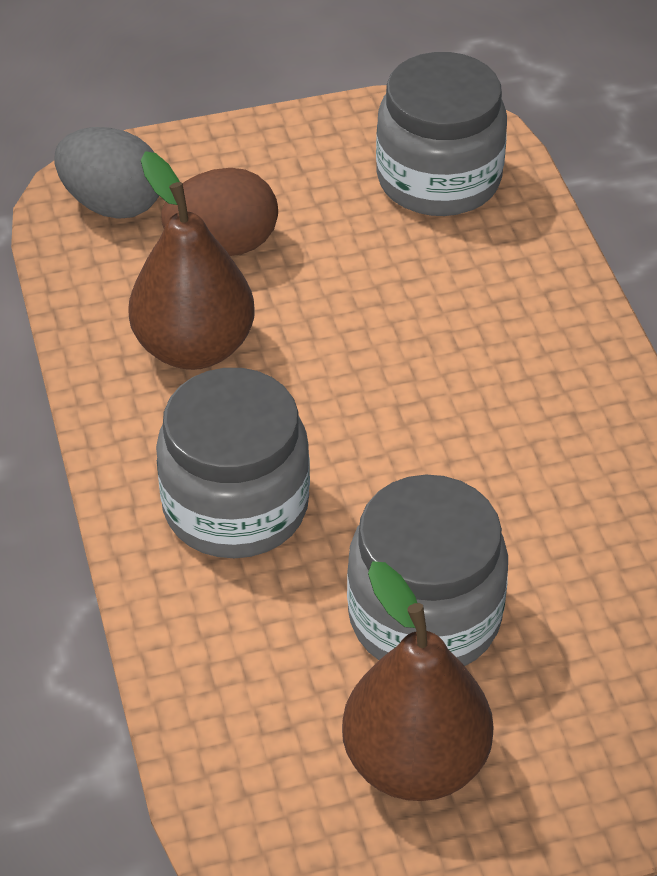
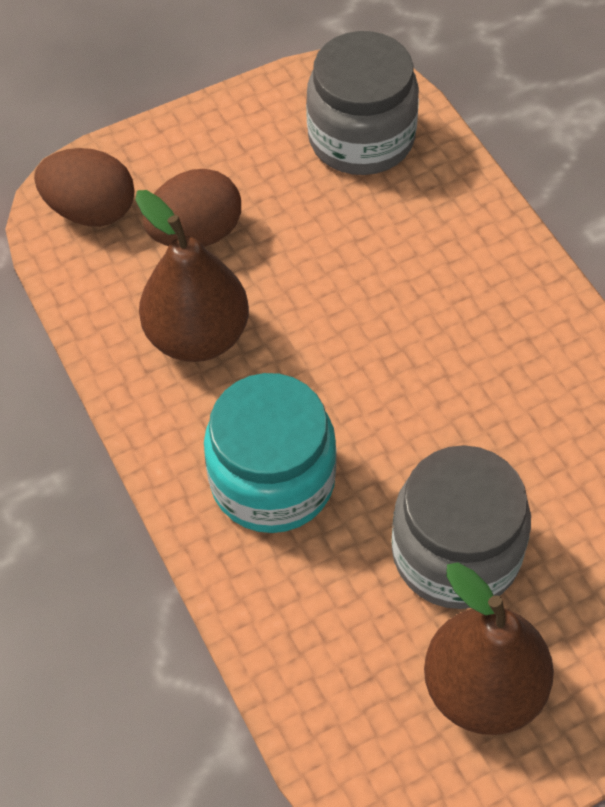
camera: 10 degrees left, 10 degrees up
grey egg [55,127,159,218] -> brown egg [34,148,134,227]
grey jar [156,368,310,558] -> turquoise jar [204,373,337,533]

